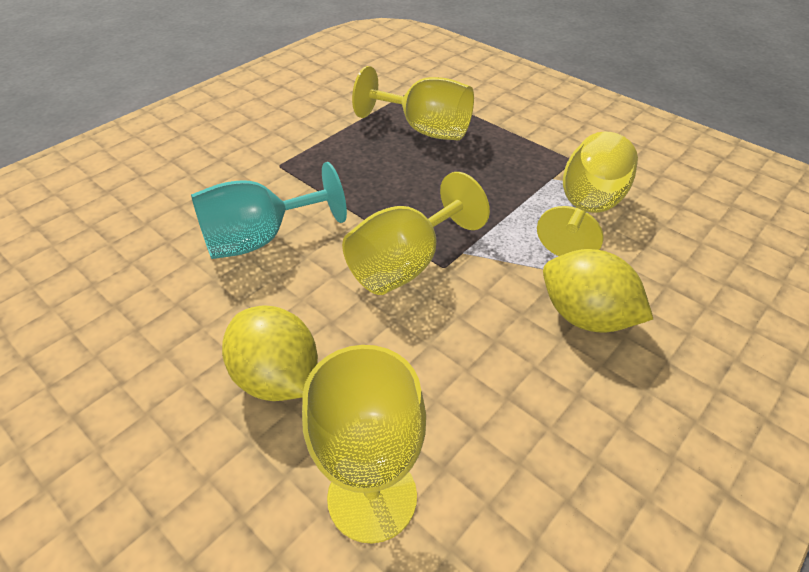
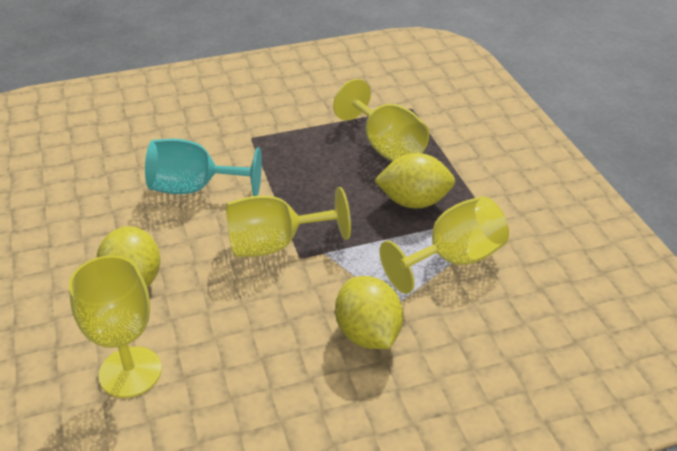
camera: 30 degrees right, 5 degrees down
none -> yellow lemon [374,153,455,209]

